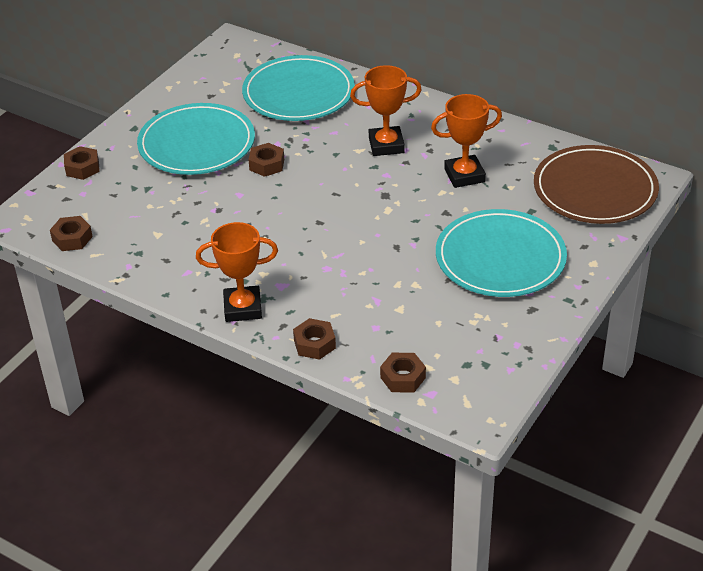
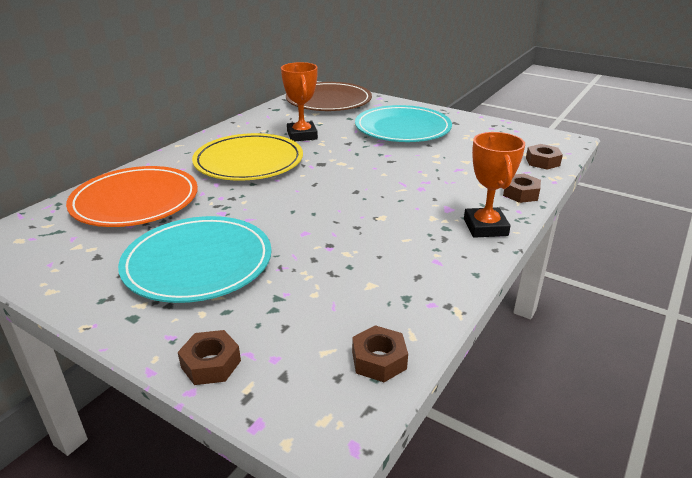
camera: 90 degrees left, 10 degrees down
turquoise plate [242,55,355,121] -> orange plate [66,166,198,227]
brown nut [248,143,284,177] -> none
orange trophy [350,65,422,156] -> yellow plate [192,133,303,181]

